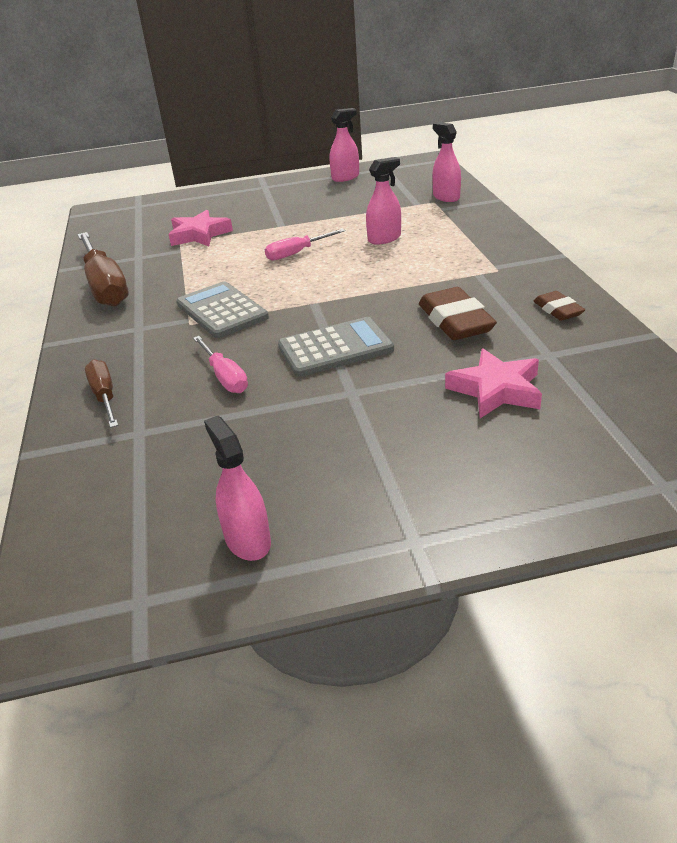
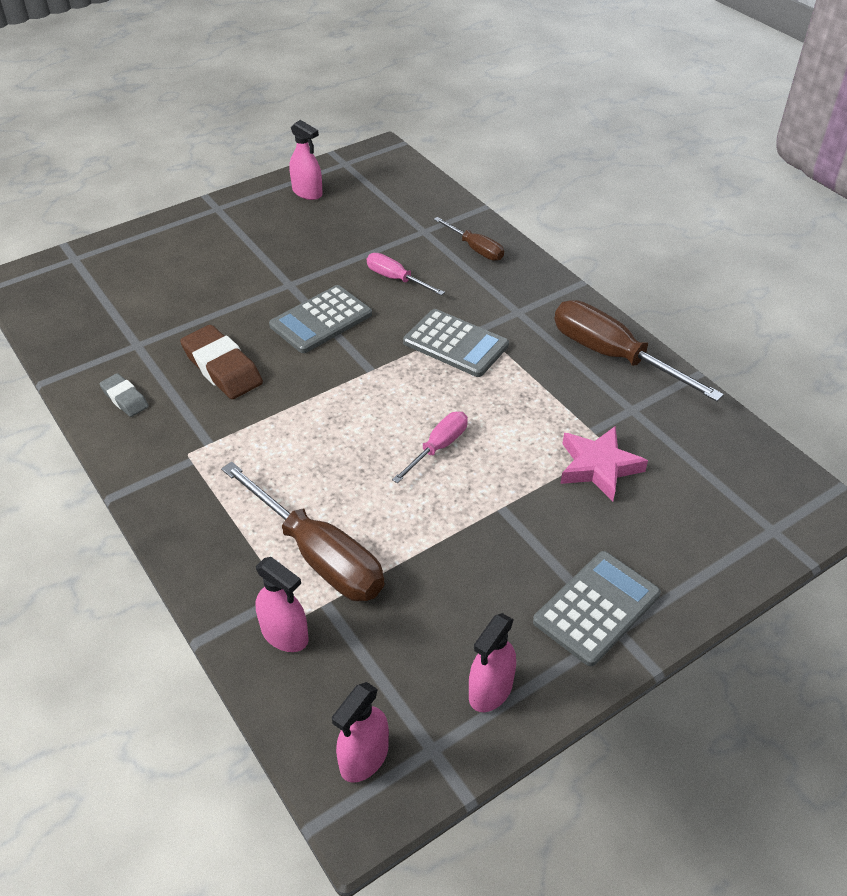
camera: 155 degrees right, 10 degrees up
pink spray bottle [366,157,401,245] -> pink spray bottle moved to [332,682,389,783]
pink star [445,348,542,418] -> none
brown eraser [533,291,585,321] -> grey eraser [99,373,149,417]
none -> brown screwdriver [221,462,385,601]
none -> grey calculator [533,551,661,666]

